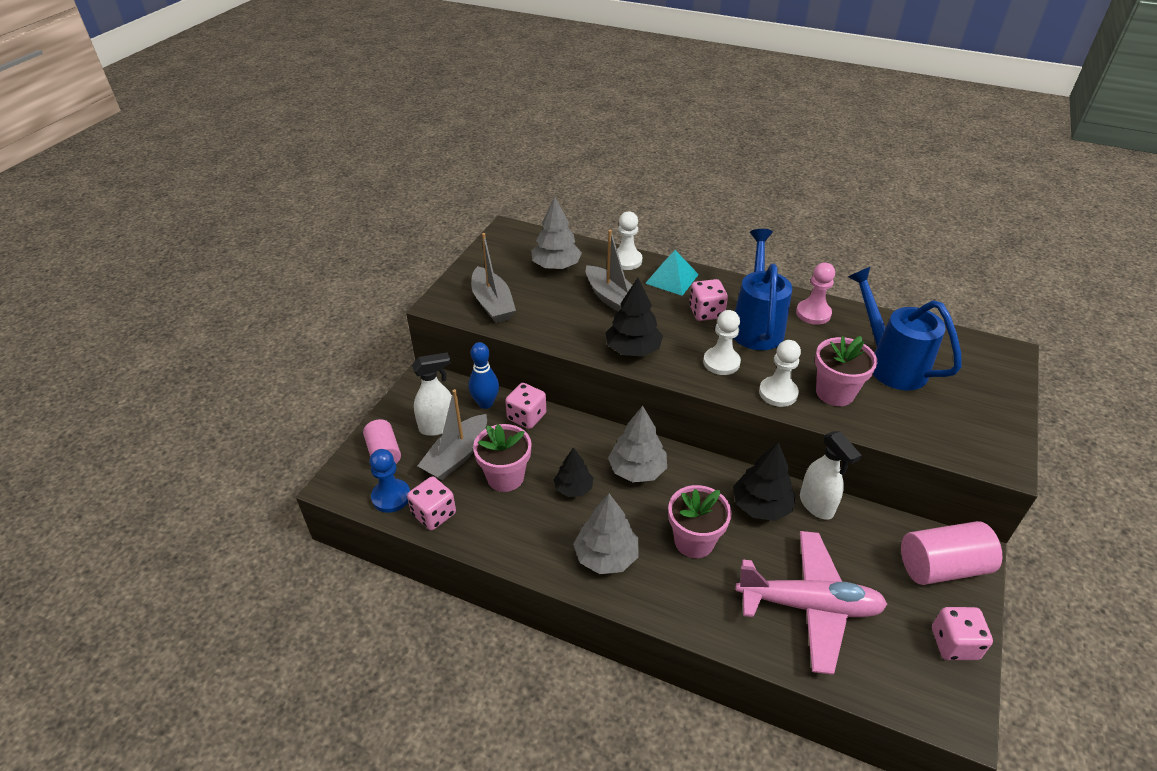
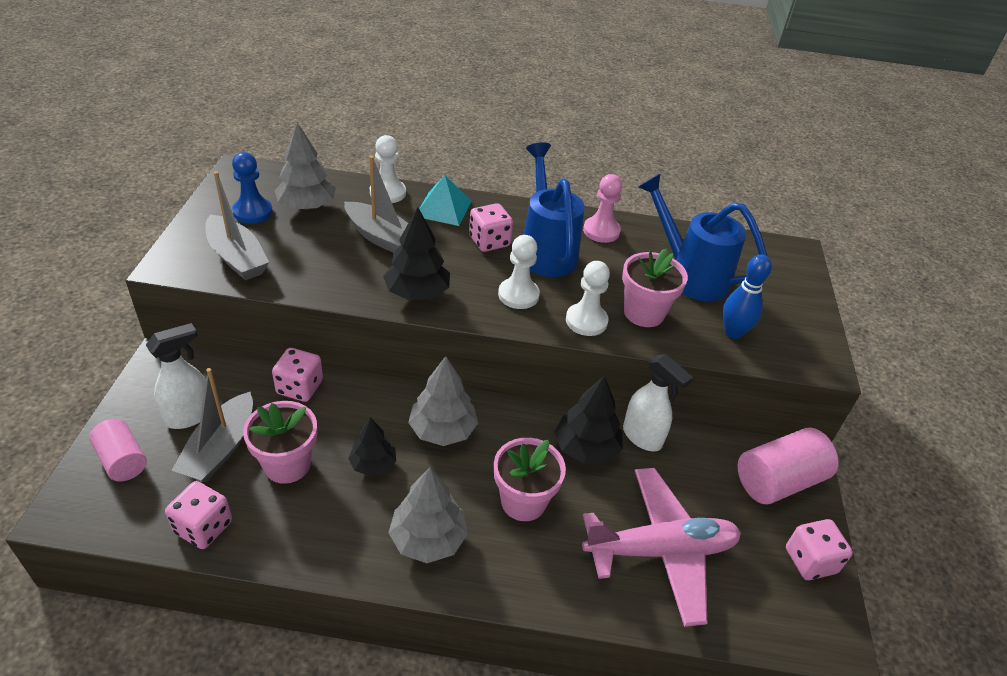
camera: 20 degrees left, 0 degrees up
blue pawn [369,449,410,513] -> blue pawn moved to [232,152,273,224]
blue bowling pin [469,342,499,409] -> blue bowling pin moved to [723,255,772,339]

